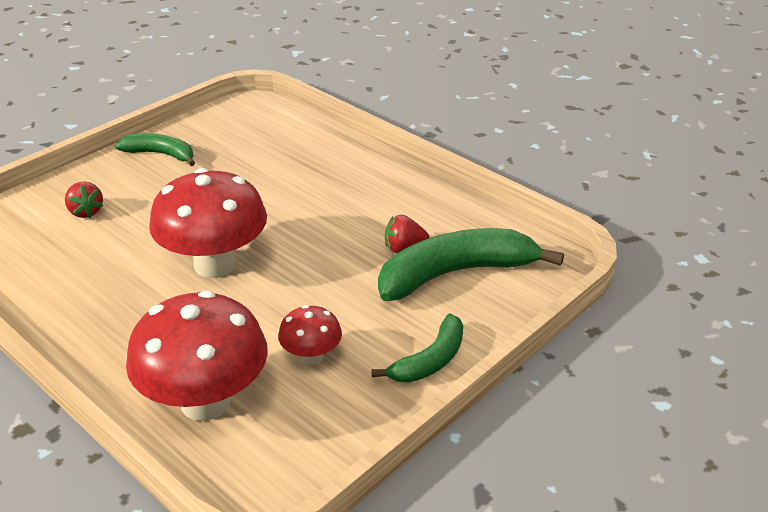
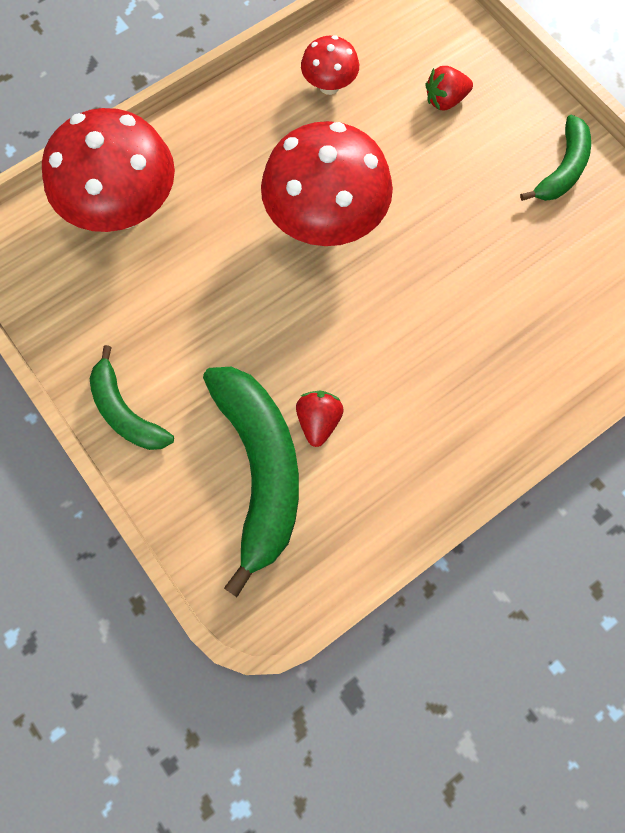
camera: 100 degrees right, 35 degrees up
red mushroom [278,305,342,365] -> red mushroom moved to [301,35,359,95]

